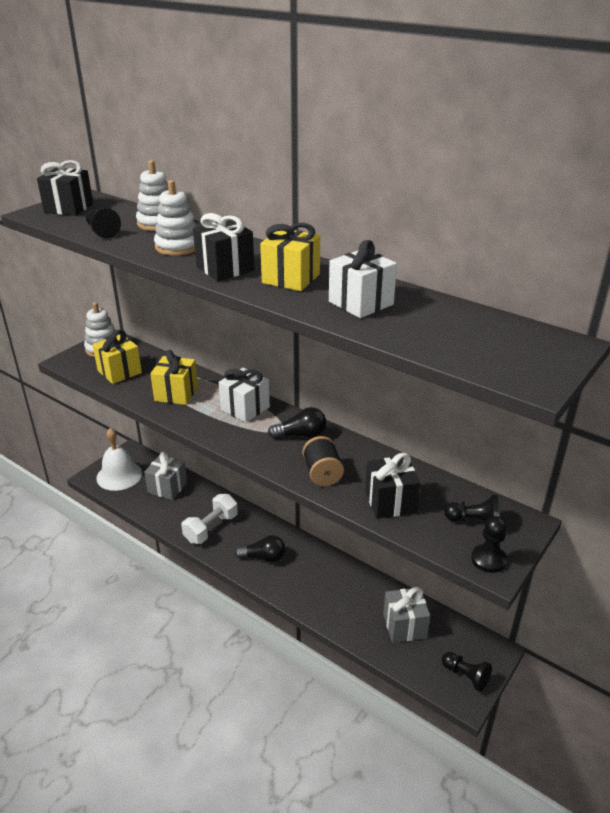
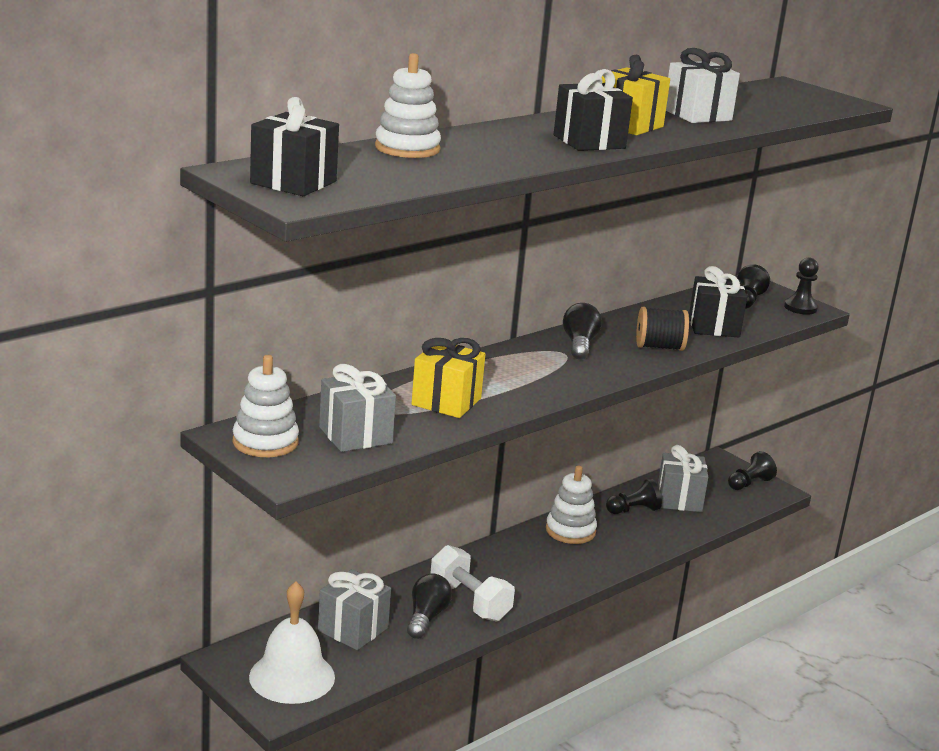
camera: 80 degrees left, 10 degrees down
black pawn [86,208,121,238] -> black pawn moved to [606,478,662,514]
yellow gift [93,329,142,384] -> grey gift [319,364,396,452]
white stacking toy [154,180,197,256] -> white stacking toy moved to [546,466,597,544]
white gift [219,368,270,423] -> none
black light bulb [234,535,285,562] -> black light bulb moved to [407,573,452,639]

